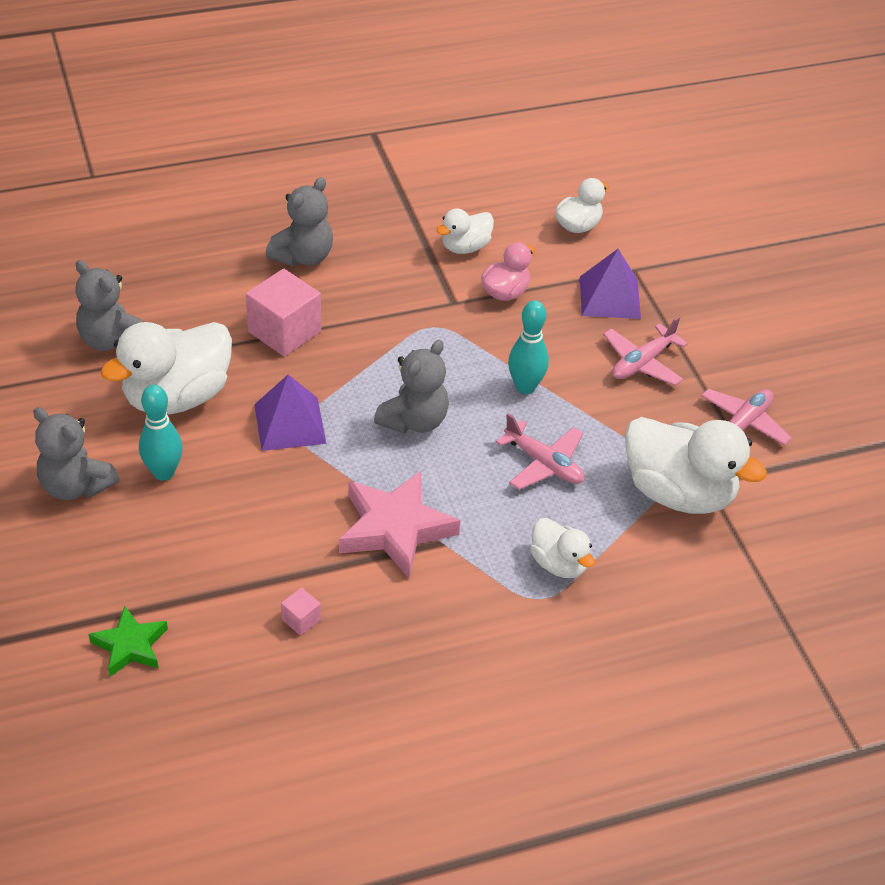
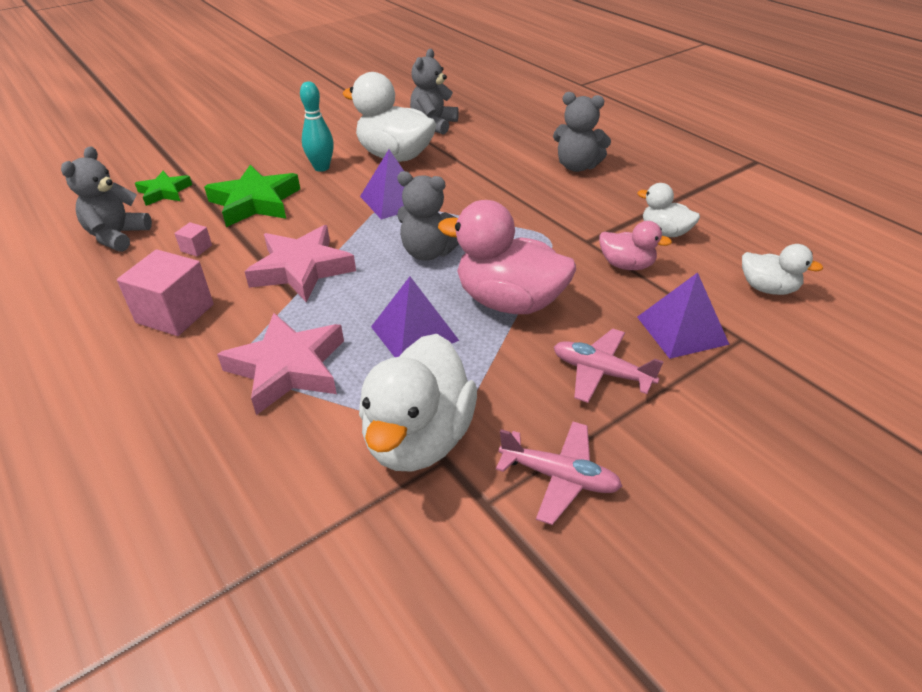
camera: 75 degrees right, 5 degrees down
grey teddy bear [33,407,120,500] -> grey teddy bear moved to [61,146,152,252]
pink cube [246,269,321,357] -> pink cube moved to [117,249,214,336]
pink plane [496,413,585,490] -> purple pyramid [371,277,459,357]
turquoise bowling pin [508,300,549,394] -> pink duck [438,200,576,314]
white duck [530,518,595,578] -> pink star [217,313,344,415]
none -> green star [204,165,300,227]

